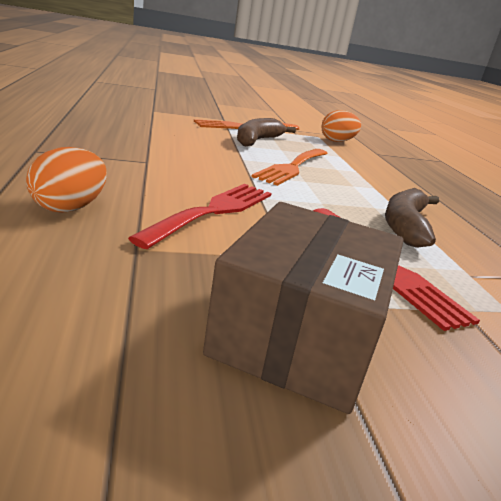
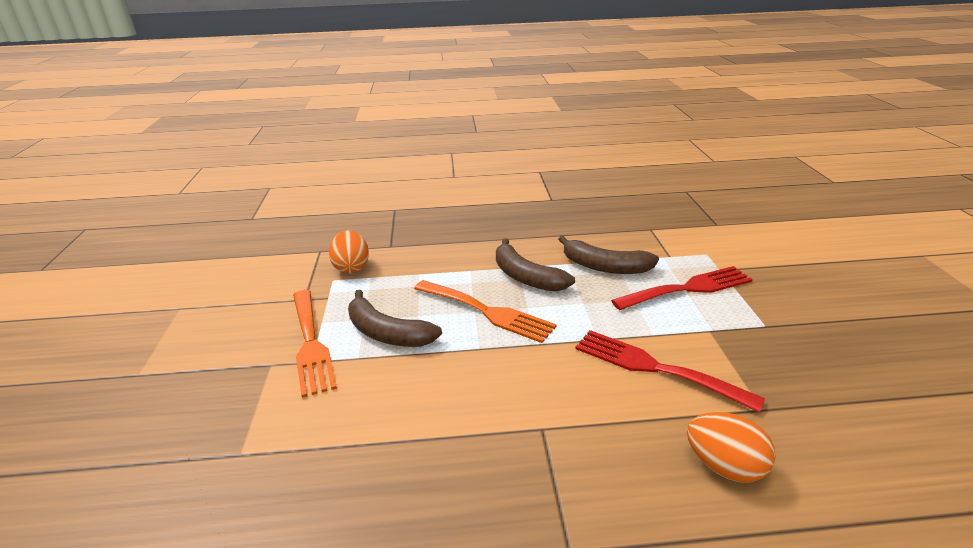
camera: 80 degrees left, 5 degrees up
brown box [203,202,404,414] -> none
none -> brown banana [496,239,575,292]

